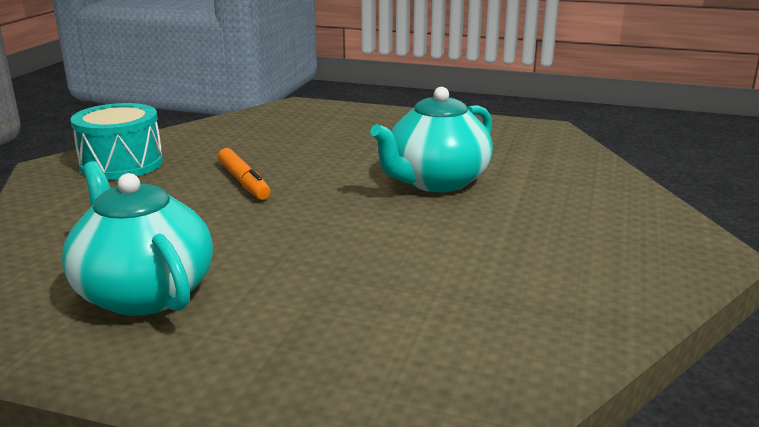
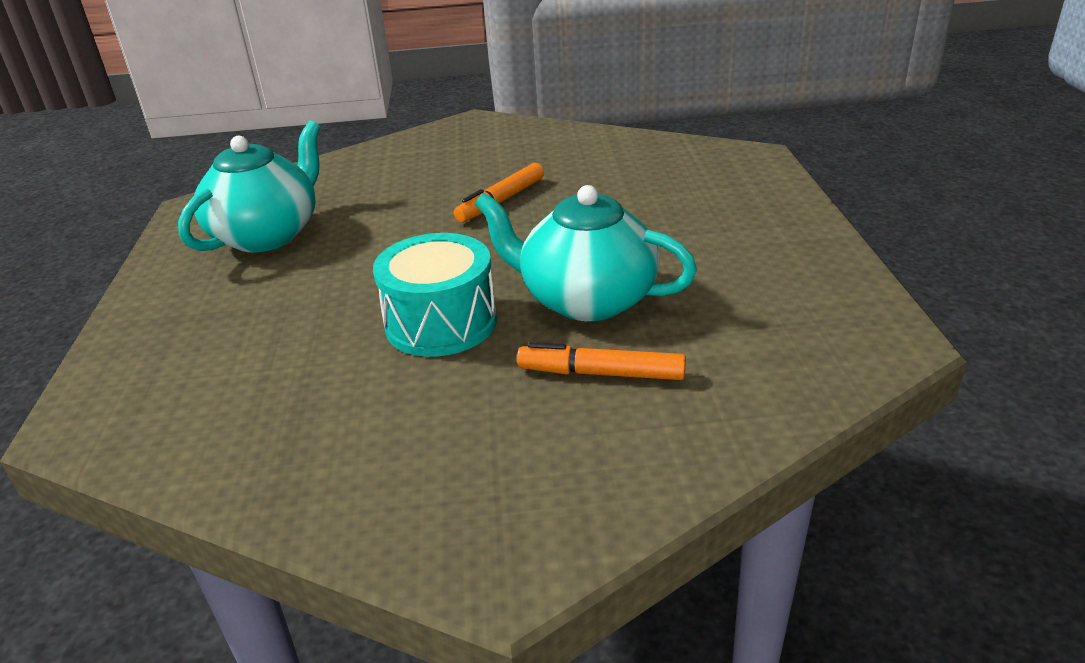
camera: 70 degrees right, 10 degrees up
turquoise drum [71,103,163,180] -> turquoise drum moved to [373,233,497,357]
none -> orange marker [517,342,686,380]

